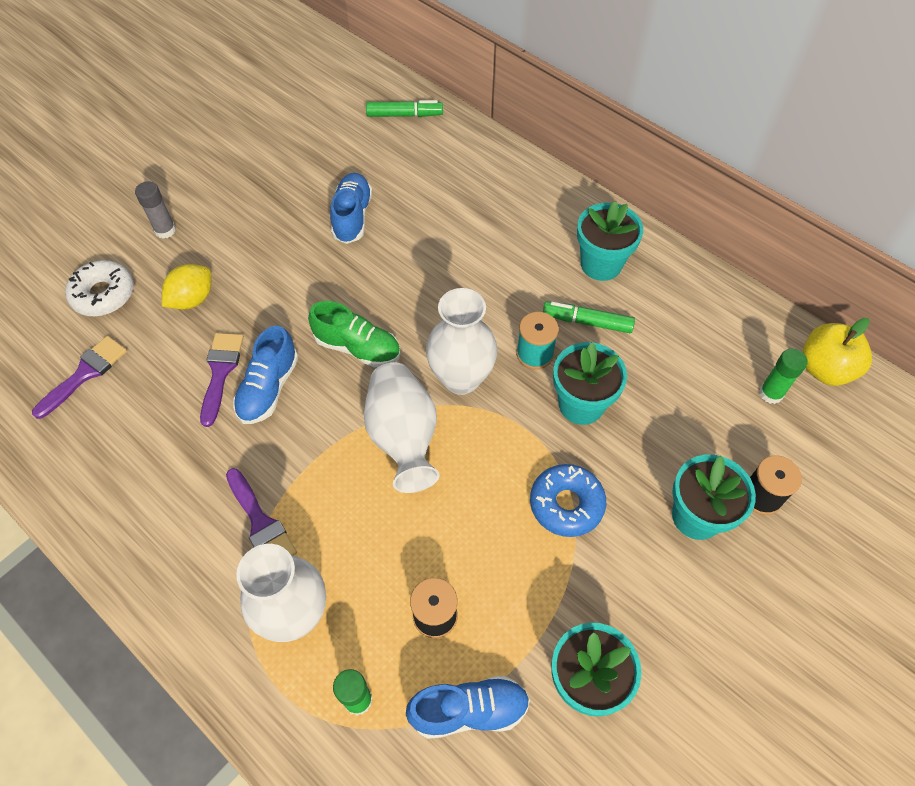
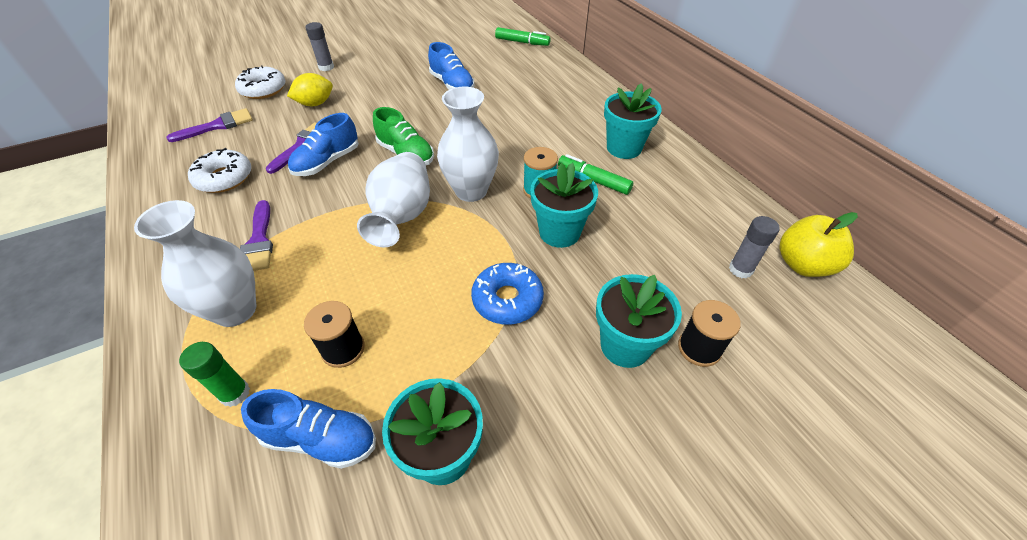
camera: 20 degrees right, 10 degrees down
blue shoe [330,173,372,244] -> blue shoe turned 120 degrees clockwise [428,42,474,90]
green glue stick [759,349,808,404] -> grey glue stick [729,216,780,278]
none -> white donut [188,148,251,193]

